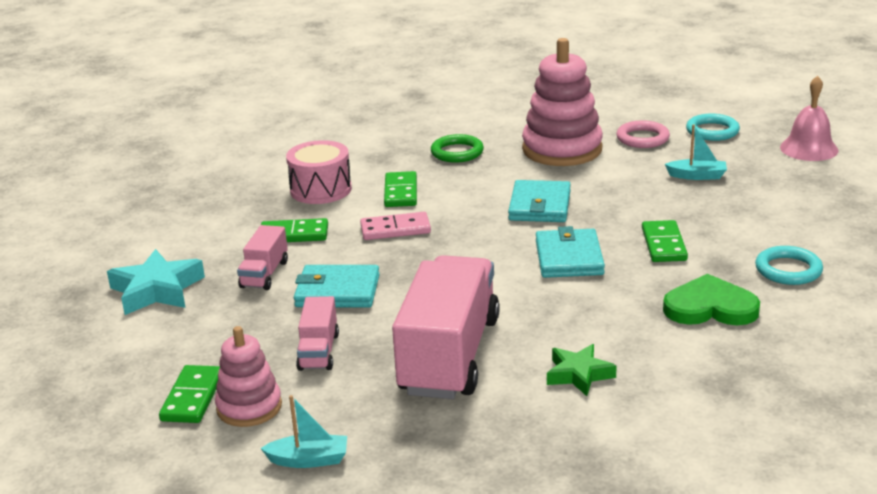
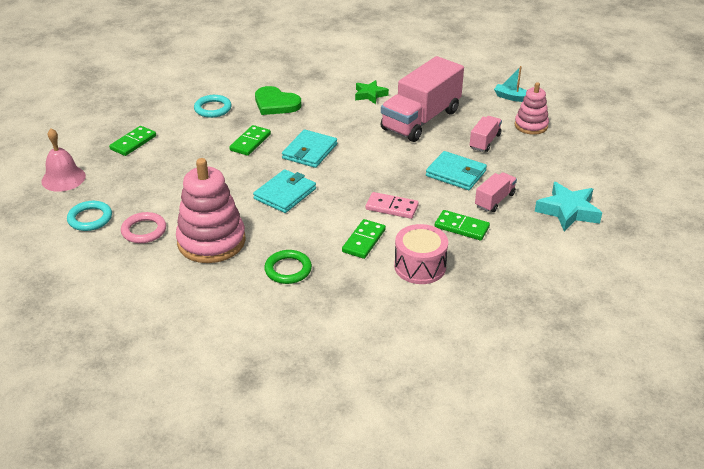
camera: 155 degrees left, 10 degrees up
green domino [159,365,220,423] -> green domino moved to [109,126,156,156]
turquoise boat [665,124,727,180] -> none

